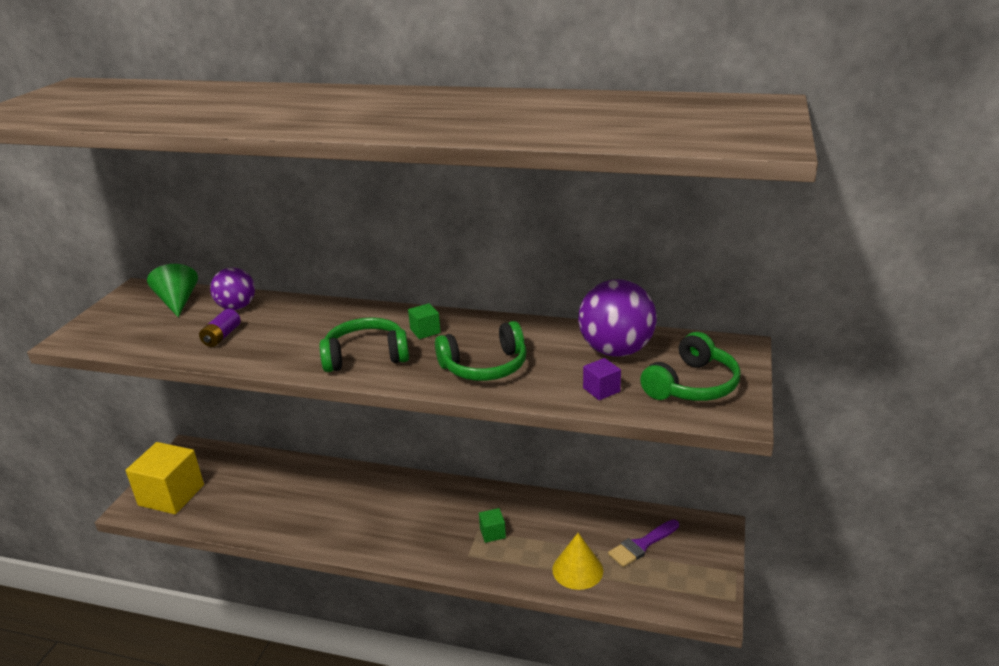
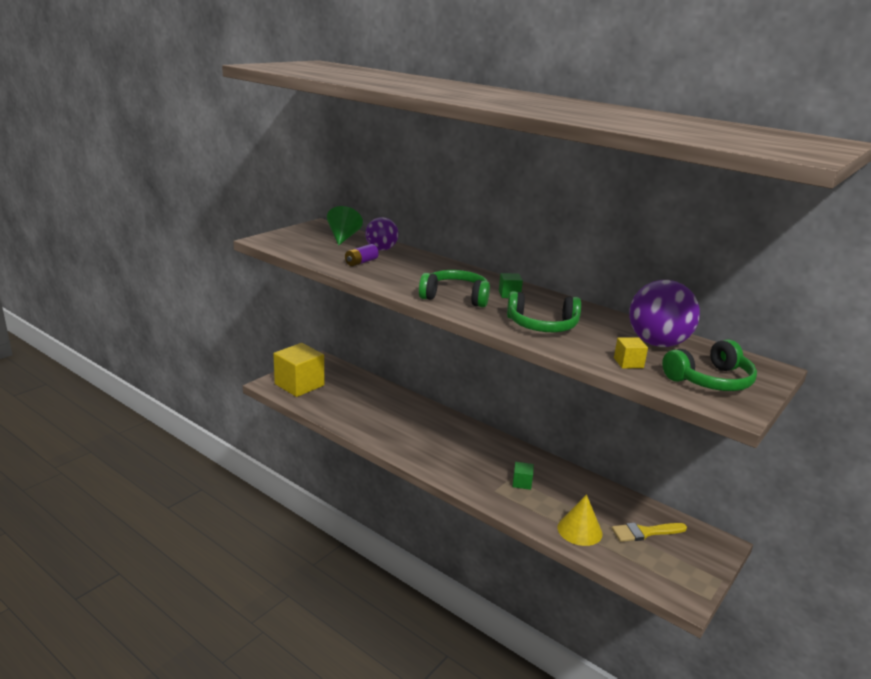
camera: 20 degrees right, 5 degrees down
purple cube [583,358,621,400] -> yellow cube [614,337,648,369]
purple brush [608,520,679,567] -> yellow brush [612,523,687,542]

